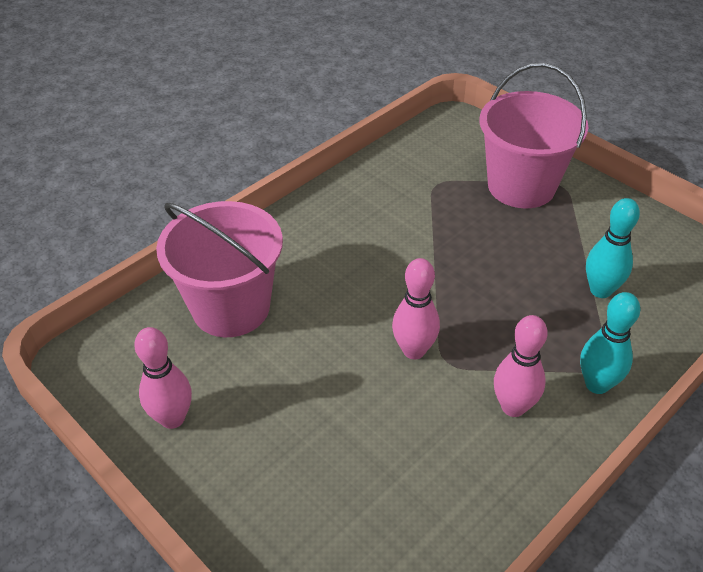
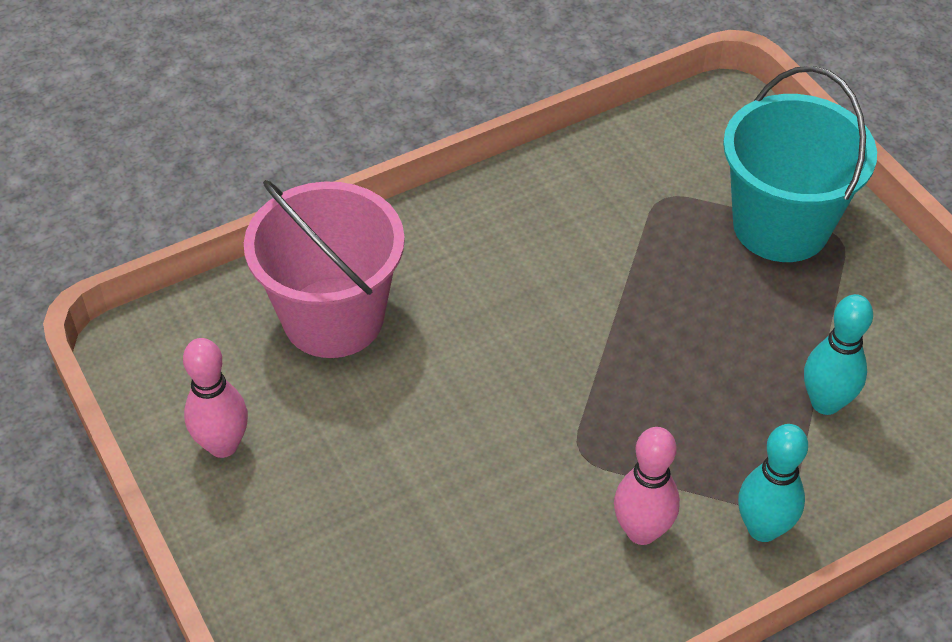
camera: 15 degrees right, 5 degrees up
pink bowling pin [392,258,440,359] -> none
pink bucket [480,63,588,208] -> turquoise bucket [723,66,877,262]

